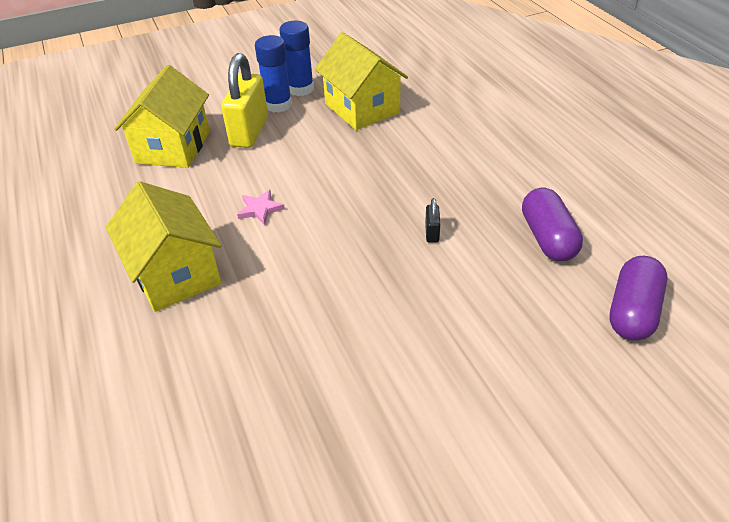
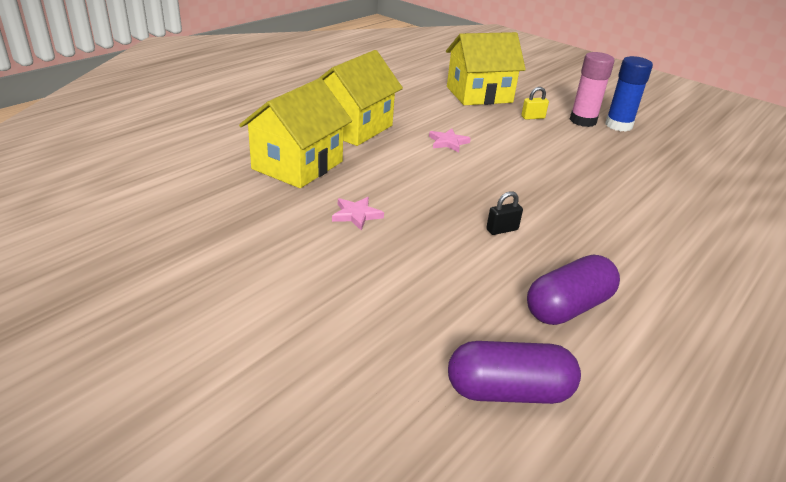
camera: 60 degrees right, 10 degrees down
yellow padlock [221,53,268,148] -> yellow padlock [521,87,549,120], size x0.42
blue glue stick [255,35,292,113] -> pink glue stick [570,52,615,127]
yellow house [315,32,408,130] -> yellow house moved to [239,78,352,188]
none -> pink star [332,197,384,231]

